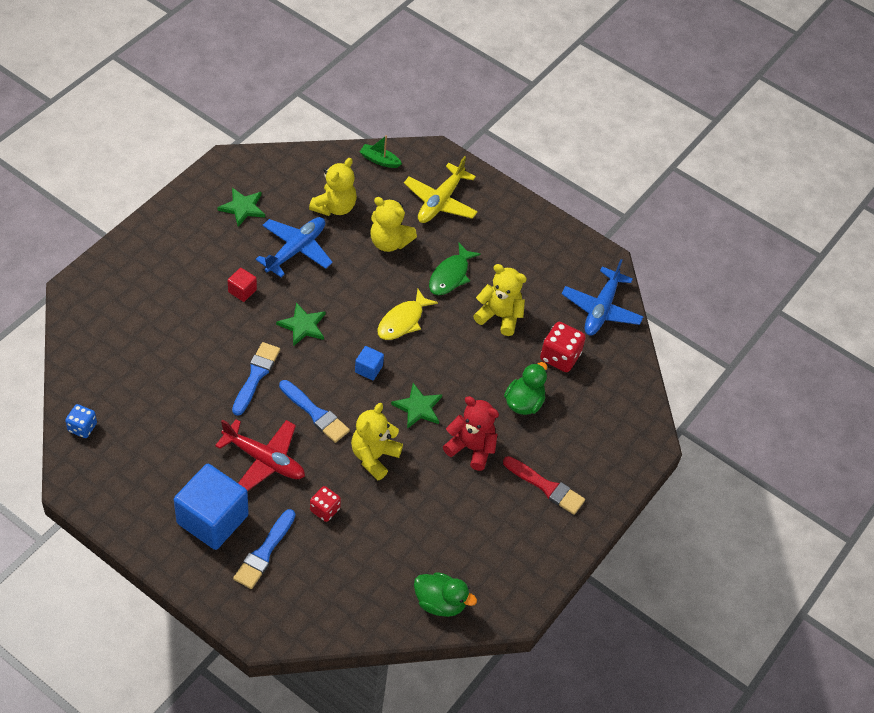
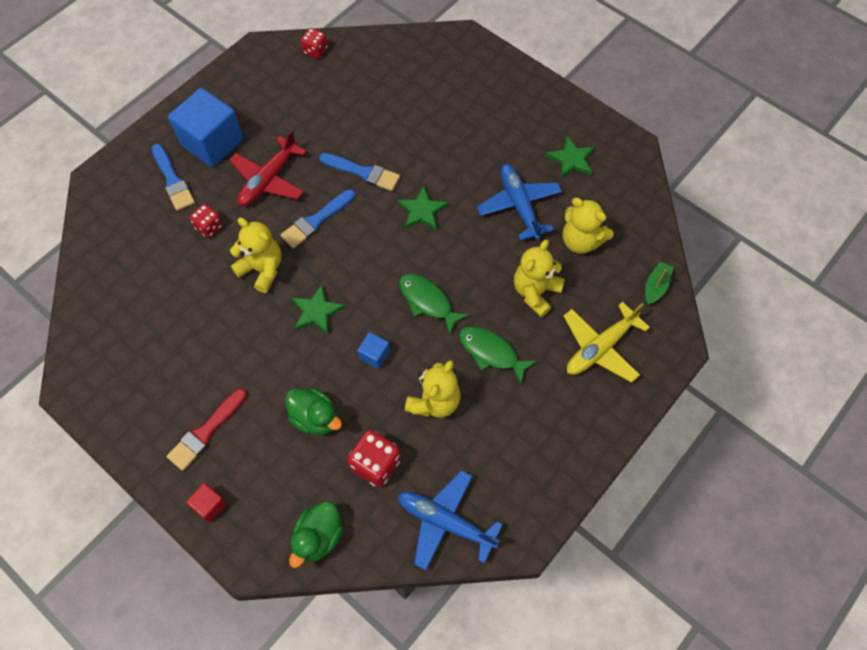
camera: 100 degrees right, 10 degrees up
blue dice [65,404,97,438] -> red dice [301,28,328,59]
red cube [228,268,257,302] -> red cube moved to [186,483,227,522]
blue brush [233,509,295,589] -> blue brush turned 150 degrees counterclockwise [151,144,195,211]
blue plane [256,217,333,277] -> blue plane turned 150 degrees counterclockwise [477,164,562,241]
blue cube [355,346,384,380] -> blue cube moved to [357,332,390,369]
yellow fish [377,289,438,340] -> green fish [399,274,469,335]
yellow plane [404,156,478,223] -> yellow plane turned 75 degrees counterclockwise [564,302,650,383]
green duck [414,572,477,617] -> green duck moved to [289,501,343,568]
red teddy bear [443,396,499,471] -> none

